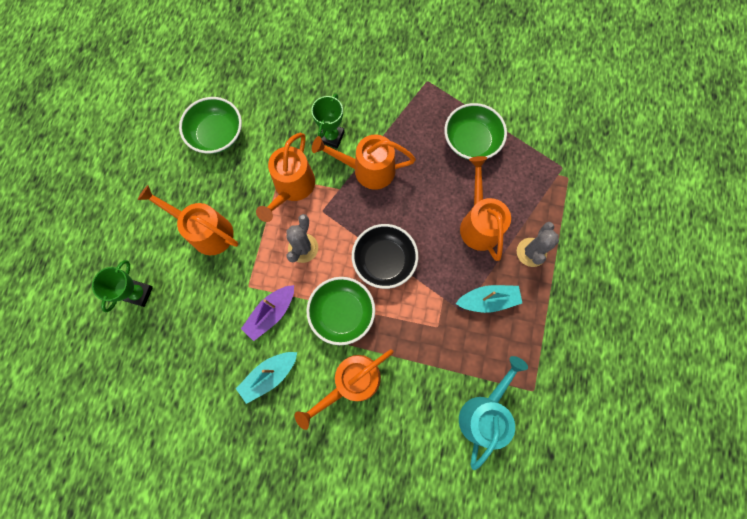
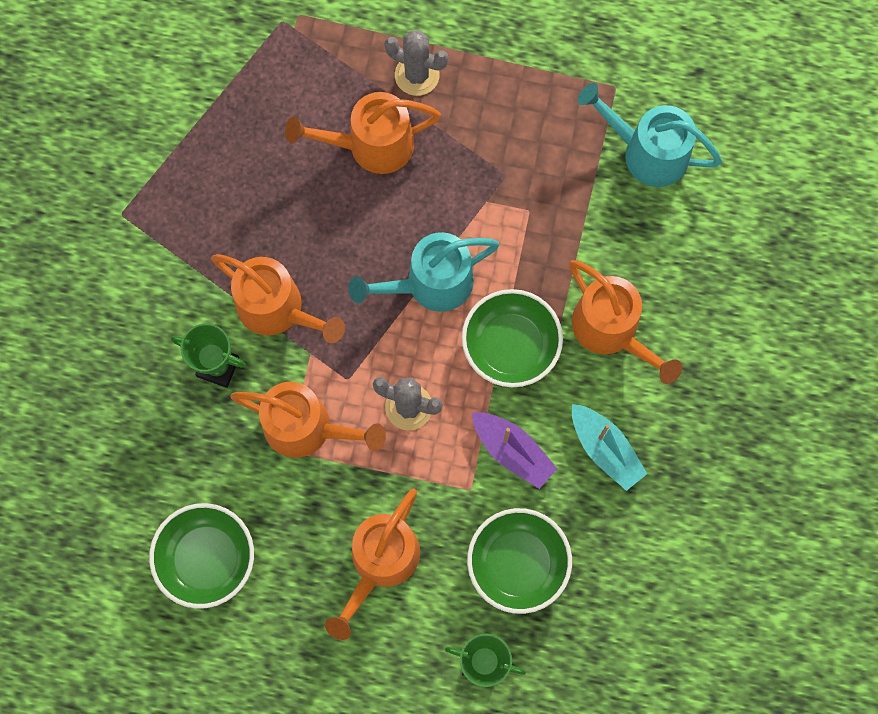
camera: 90 degrees left, 0 degrees up
orange watering can [312,135,416,190] -> orange watering can turned 60 degrees counterclockwise [211,254,345,343]
black bowl [352,224,418,289] -> turquoise watering can [349,232,499,312]
green bowl [444,103,507,160] -> green bowl moved to [467,508,572,614]
turquoise boat [455,285,522,313] -> none

